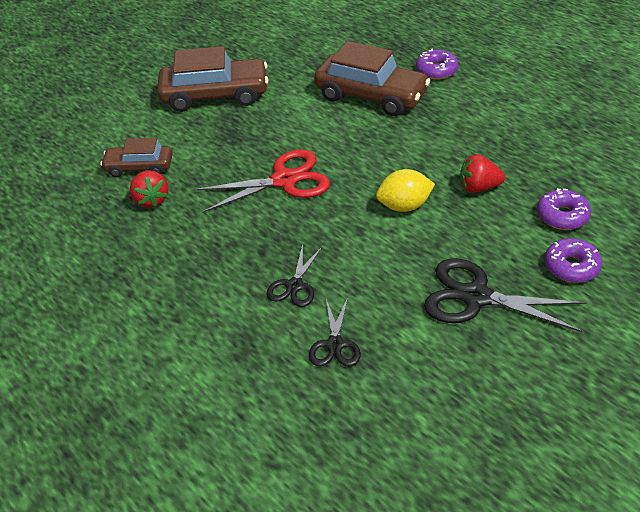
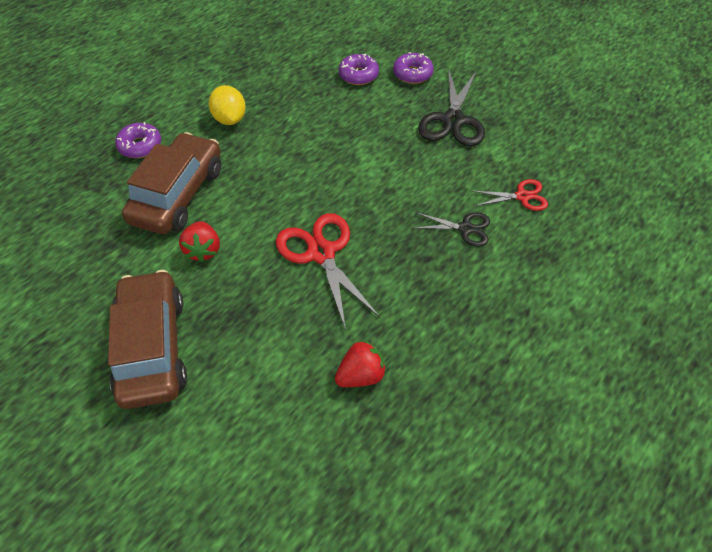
camera: 100 degrees left, 10 degrees up
brown car [100,138,173,177] -> none
black scissors [309,297,361,366] -> red scissors [473,179,548,211]
yellow lemon [376,169,435,212] -> yellow lemon moved to [209,85,246,125]
red strawberry [460,154,505,193] -> red strawberry moved to [179,221,220,262]

